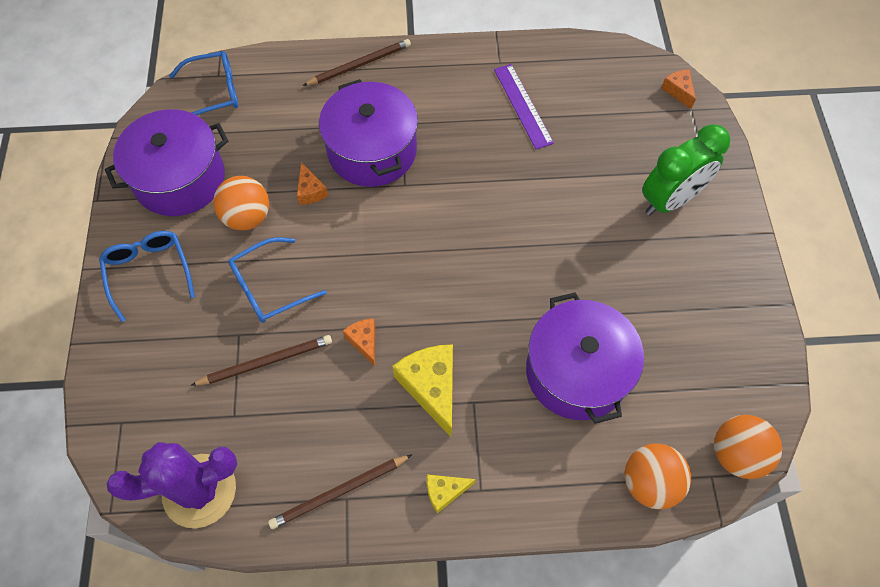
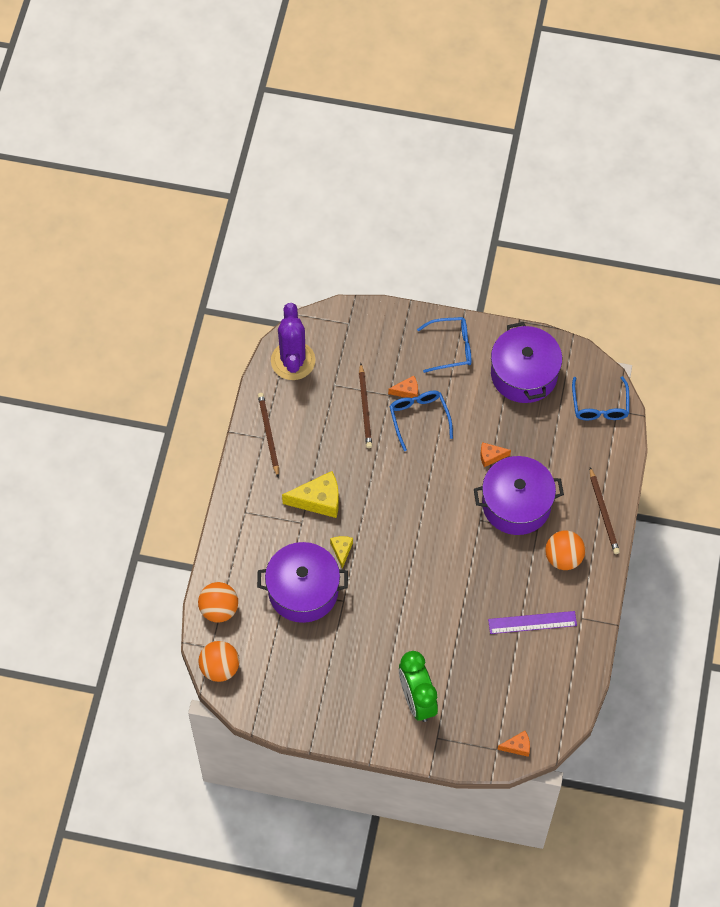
camera: 105 degrees right, 0 degrees up
orange ball [213,176,269,230] -> orange ball moved to [545,531,585,570]
orange cheese [343,318,375,366] -> orange cheese moved to [388,375,418,398]
yellow cheese [427,475,476,514] -> yellow cheese moved to [330,536,353,569]

